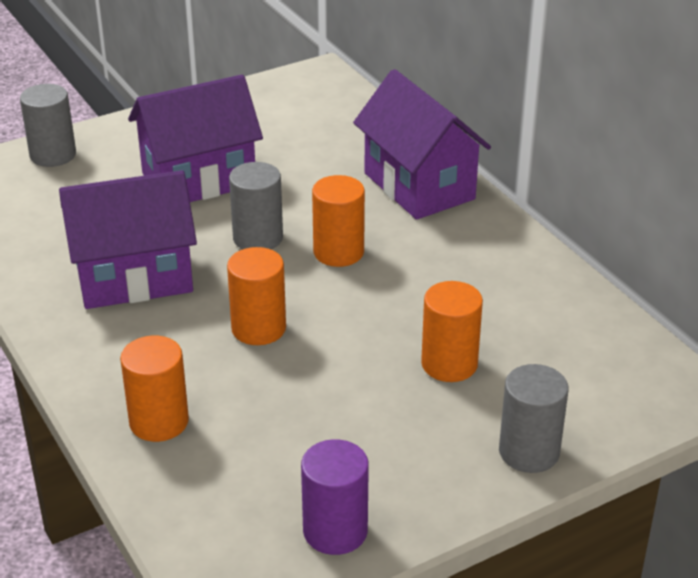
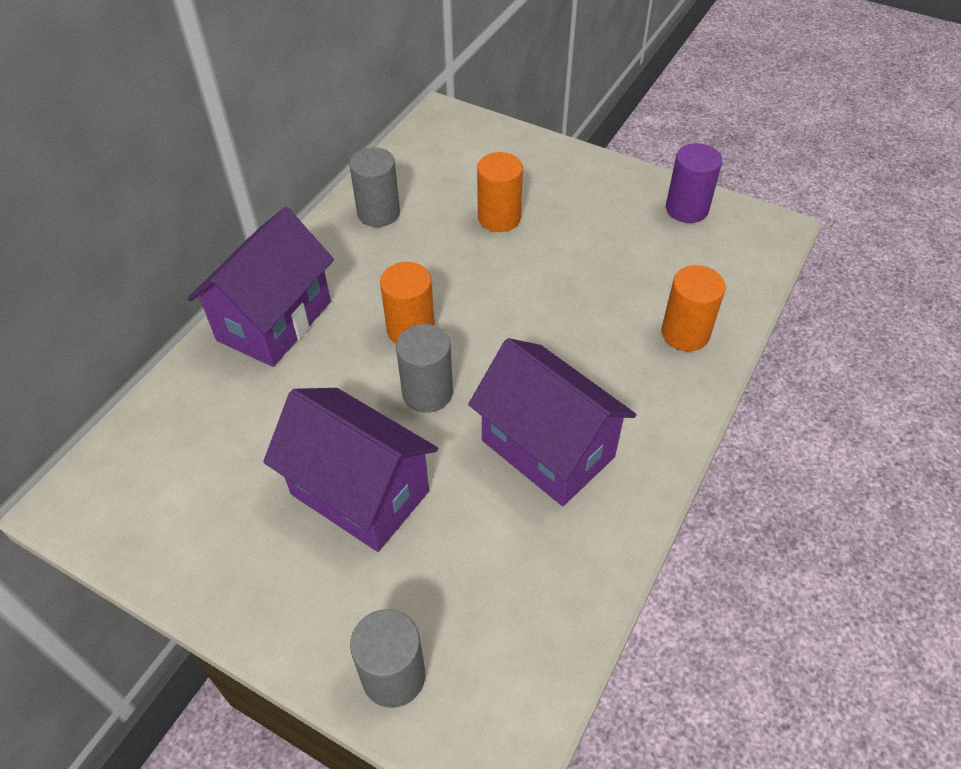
camera: 120 degrees left, 15 degrees up
orange cylinder [227,247,286,345] -> none
grey cylinder [499,364,569,473] -> grey cylinder moved to [349,147,400,227]

